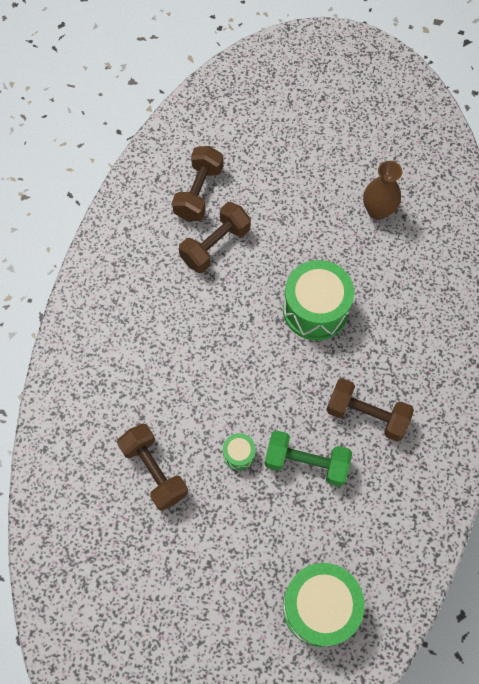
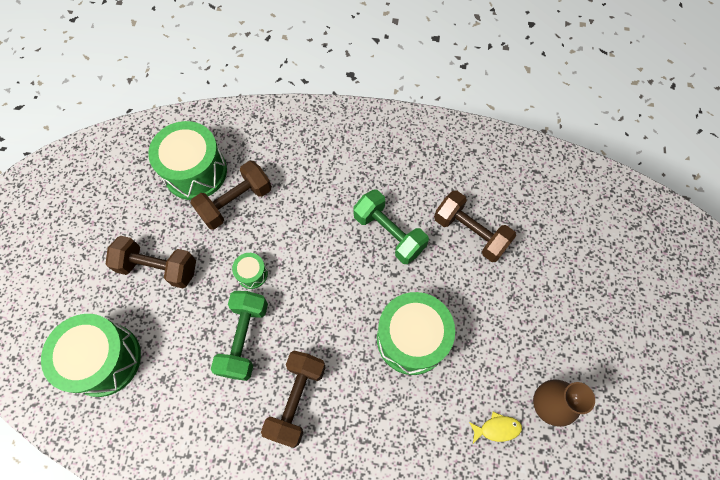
camera: 85 degrees right, 0 degrees up
brown dumbbell [172,146,224,221] -> brown dumbbell moved to [106,235,196,288]
none -> green drum [148,121,227,200]
none -> green dumbbell [353,190,429,264]
none -> yellow fish [469,412,522,443]

